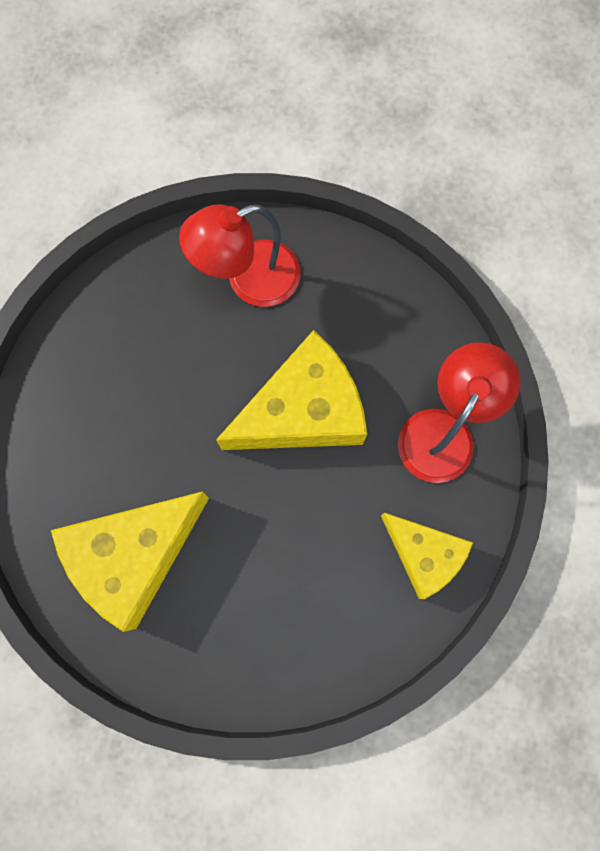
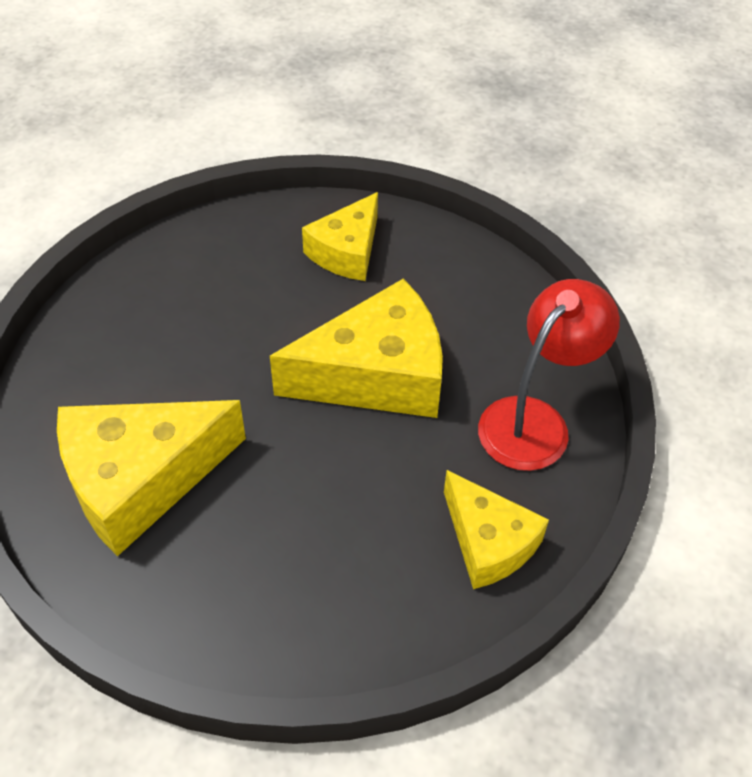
camera: 10 degrees right, 25 degrees down
red lamp [179,205,301,307] -> yellow cheese [302,192,378,281]

